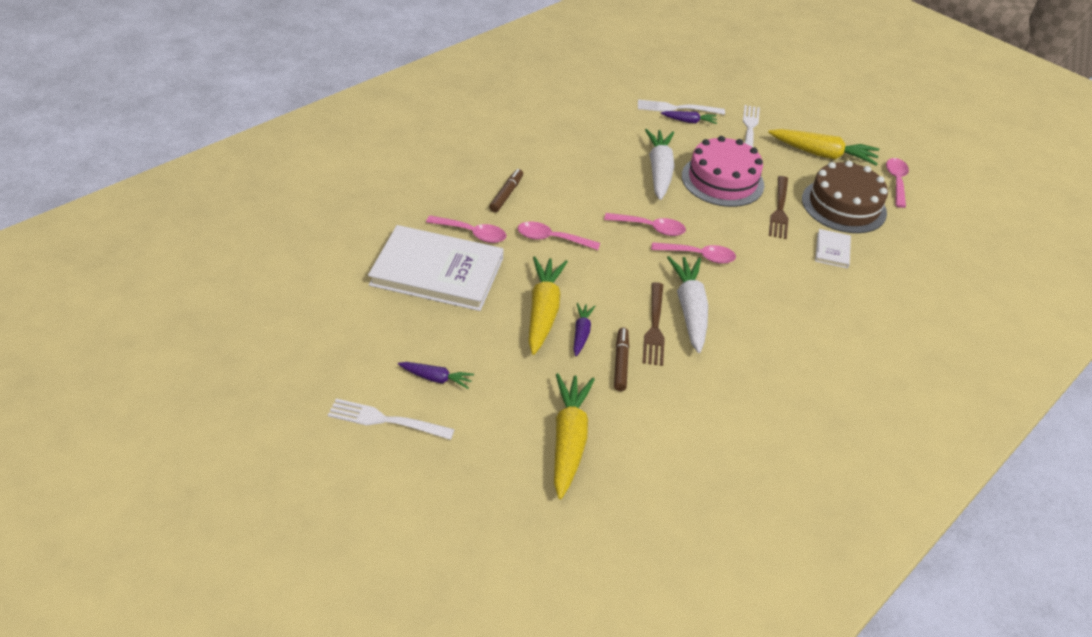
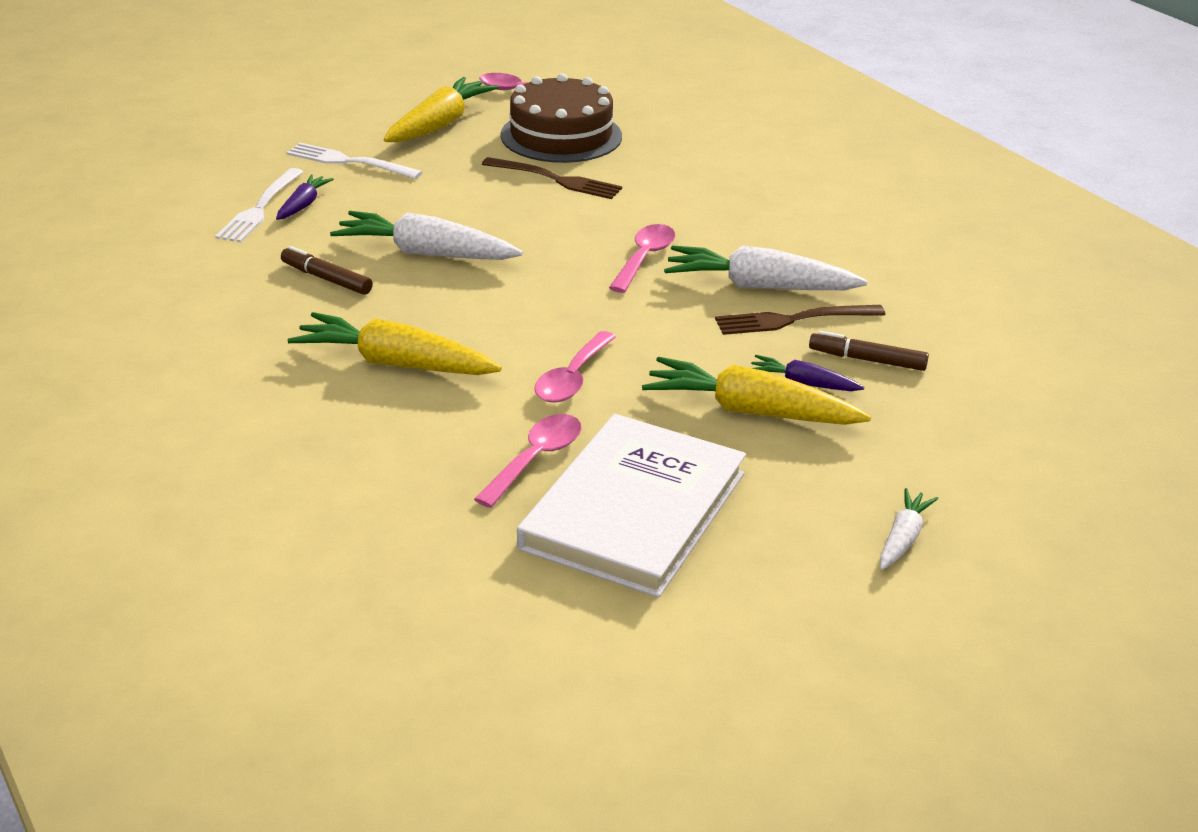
camera: 75 degrees left, 10 degrees down
white fork [328,399,455,440] -> none
purple carrot [398,362,474,389] -> white carrot [880,488,938,570]
brown marker [489,169,523,213] -> brown marker moved to [281,246,373,295]
yellow carrot [554,373,595,499] -> yellow carrot moved to [288,312,502,375]
pink spoon [604,213,686,236] -> none
brown fork [642,282,665,366] -> brown fork turned 150 degrees clockwise [715,305,885,335]
pink cake [682,136,764,207] -> none
white book [815,229,851,268] -> none

